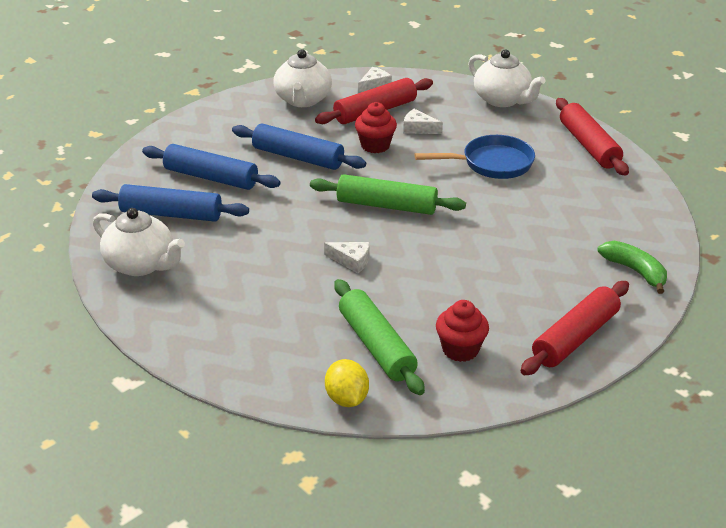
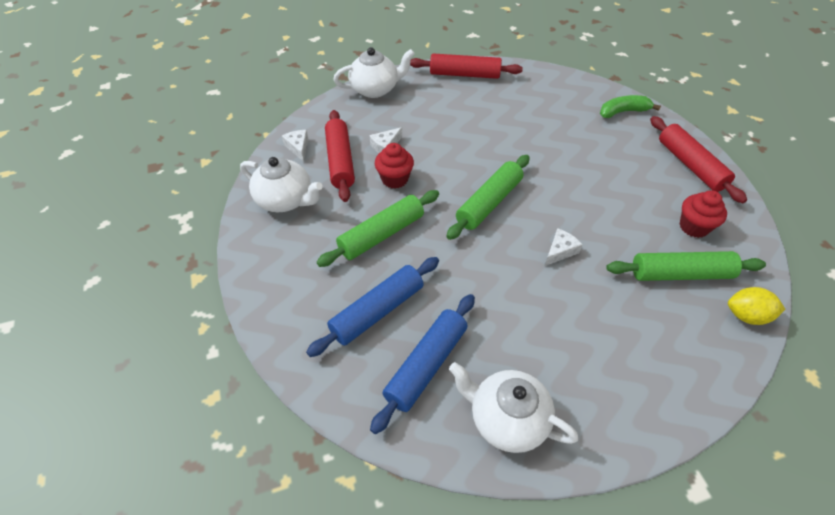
camera: 65 degrees left, 15 degrees up
white teapot [93,208,185,276] -> white teapot turned 120 degrees counterclockwise [449,362,578,453]
blue rolling pin [232,123,366,170] -> green rolling pin [317,190,439,267]
blue pan [414,135,535,179] -> none

